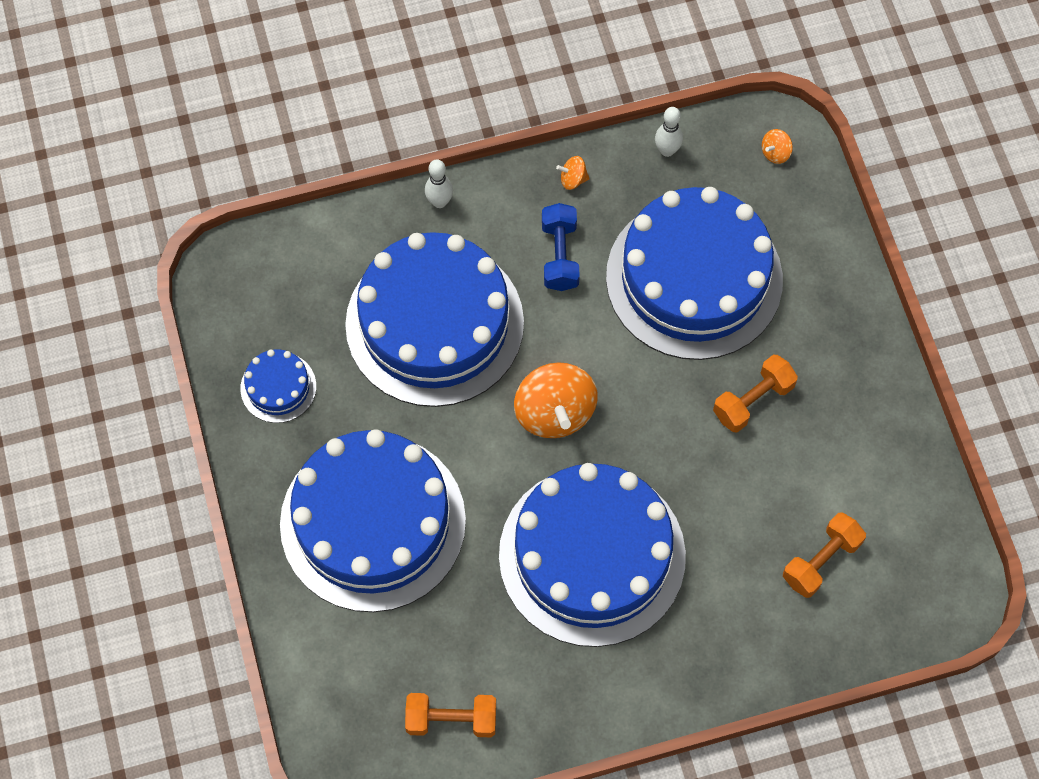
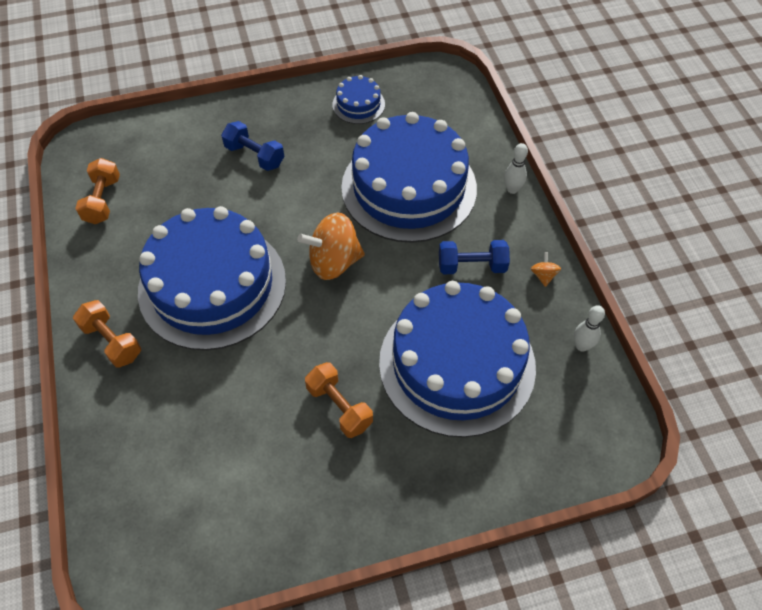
camera: 90 degrees right, 10 degrees down
blue cake [280,429,466,612] -> blue dumbbell [221,121,284,171]
orange spinning top [762,129,793,164] -> none
orange dumbbell [783,512,866,598] -> orange dumbbell moved to [73,300,141,368]

